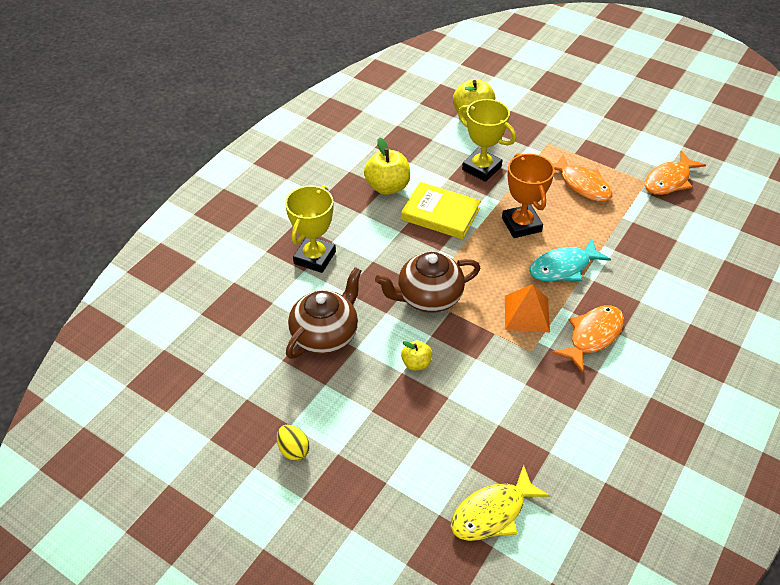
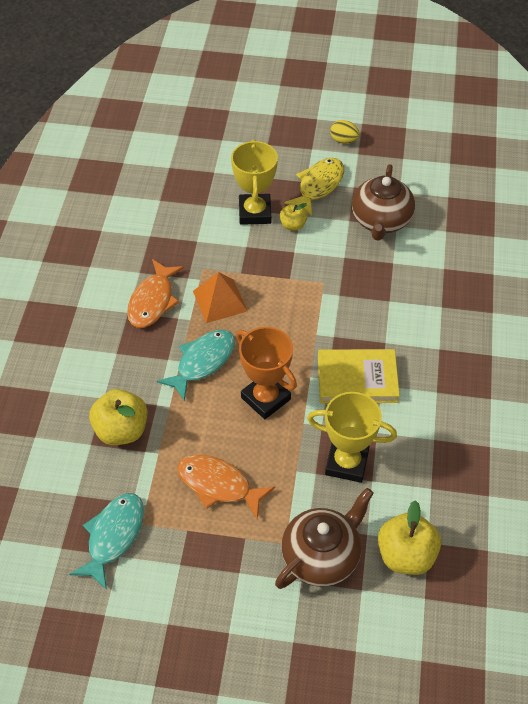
camera: 155 degrees right, 5 degrees up
yellow trophy [285,185,336,273] -> yellow trophy moved to [231,139,278,225]
yellow apple [364,137,410,195] -> yellow apple moved to [89,389,147,445]
brown teapot [375,252,480,313] -> brown teapot moved to [275,488,374,589]
yellow fish [451,465,550,541] -> yellow fish moved to [284,158,344,216]
orange fish [644,151,706,195] -> turquoise fish [69,493,144,590]

